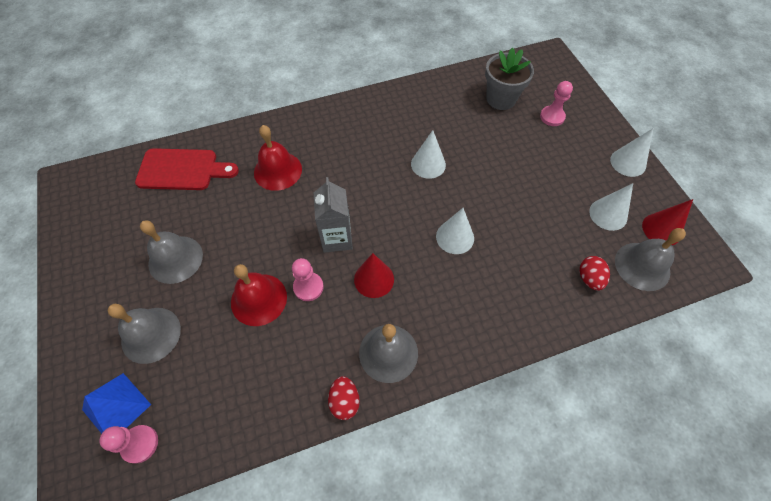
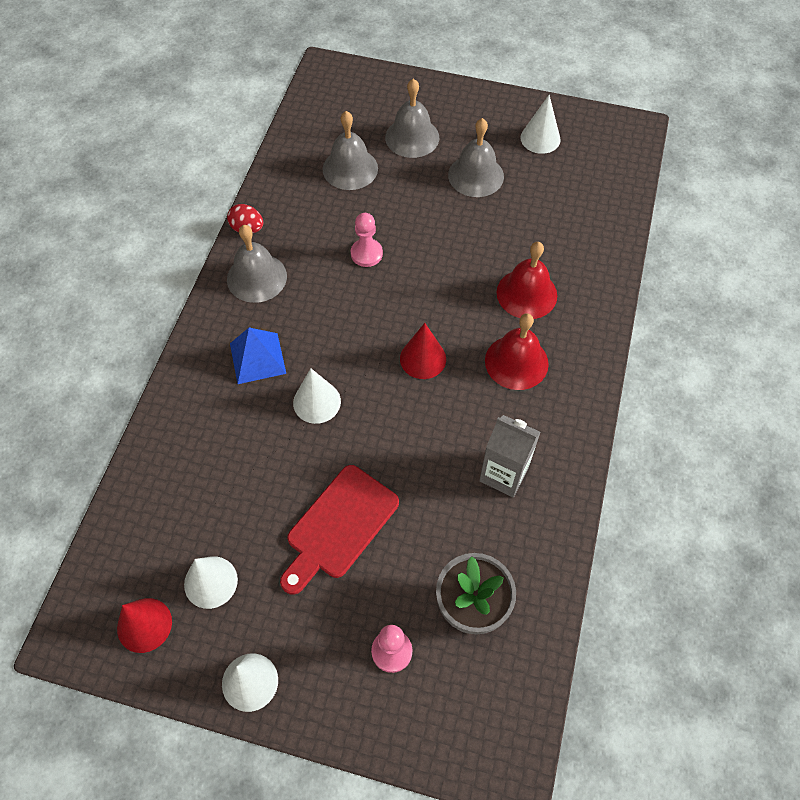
camera: 125 degrees right, 0 degrees up
blue pyramid [82,373,151,434] -> blue pyramid moved to [230,327,286,384]
pink pawn [99,425,158,464] -> none
red cutting board [135,148,239,190] -> red cutting board moved to [280,465,399,595]
red bell [231,264,287,326] -> red bell moved to [485,313,549,390]
grey carton [314,177,353,253] -> grey carton moved to [479,415,541,497]
red cone [354,253,394,298] -> red cone moved to [400,323,446,379]
white cone [411,130,446,179] -> white cone moved to [520,95,561,154]
red egg [580,256,610,291] -> none
grey bell [615,228,686,291] -> grey bell moved to [323,111,378,190]

